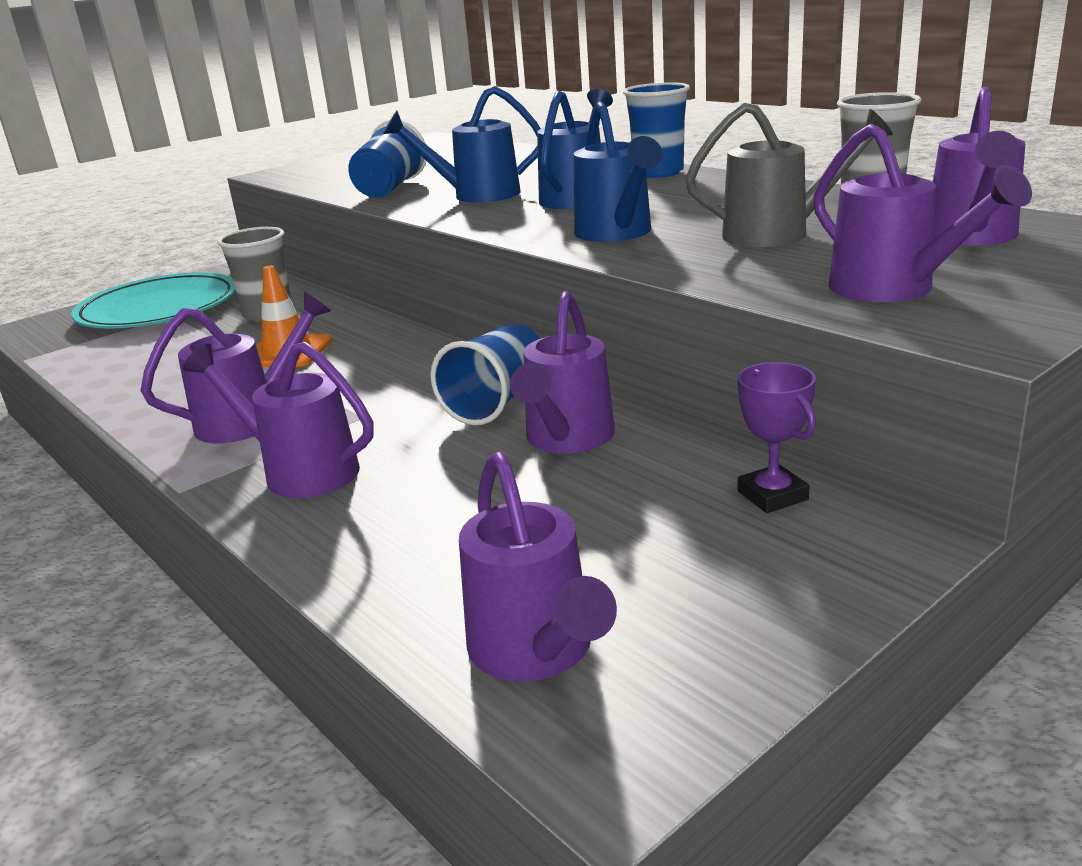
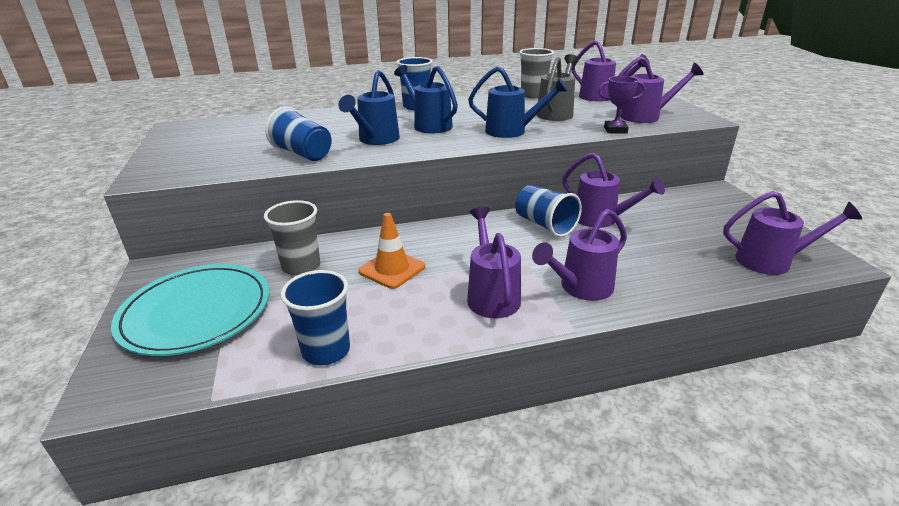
camera: 65 degrees left, 5 degrees up
purple trophy [738,362,816,513] -> purple trophy moved to [598,76,646,133]
none -> blue cup [281,270,350,365]

